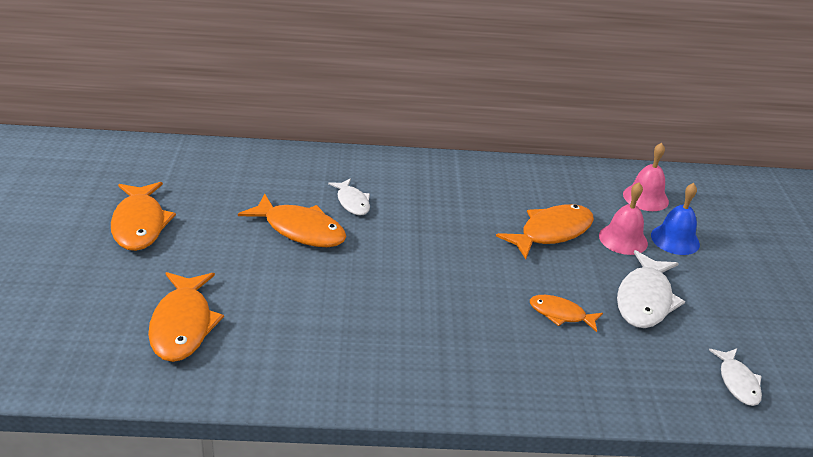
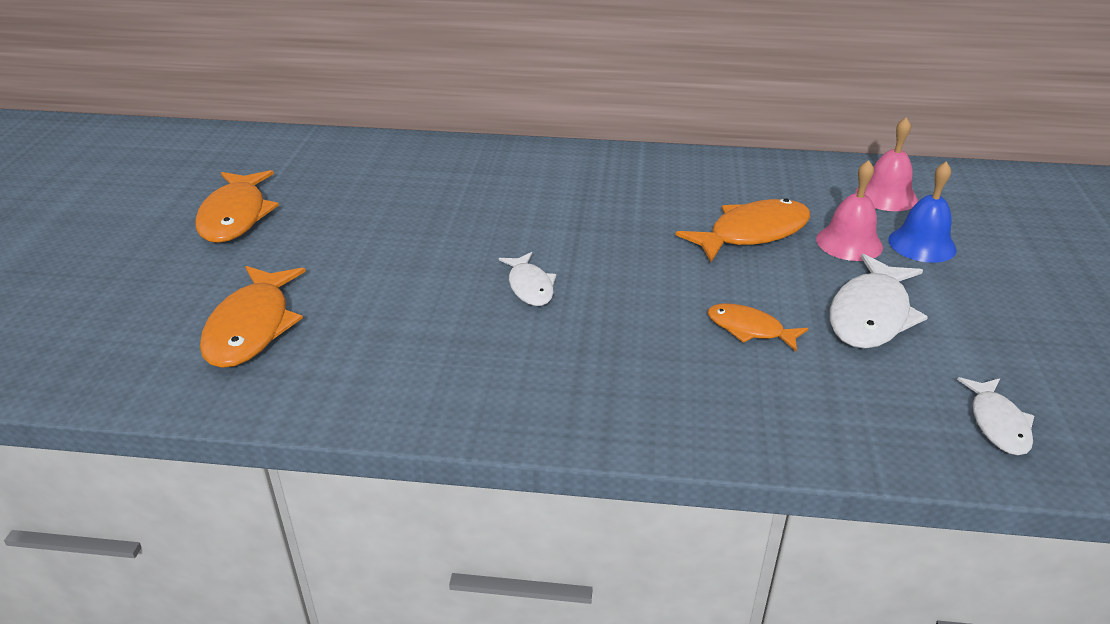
camera: 10 degrees right, 0 degrees up
orange fish [238,194,346,247] -> none
white fish [328,178,370,215] -> white fish moved to [499,252,556,306]

